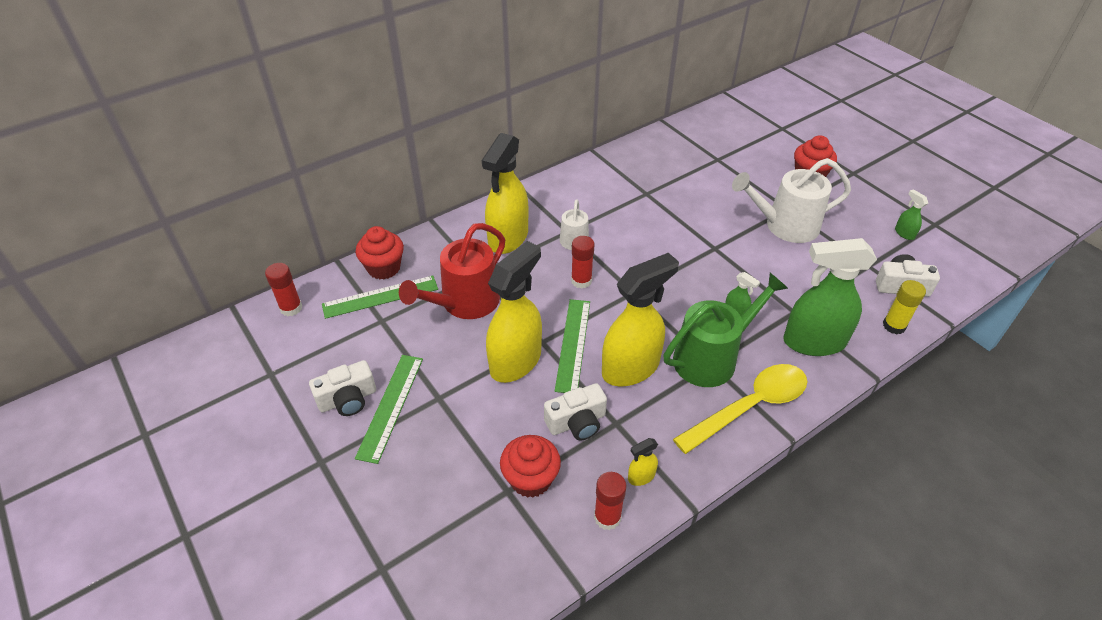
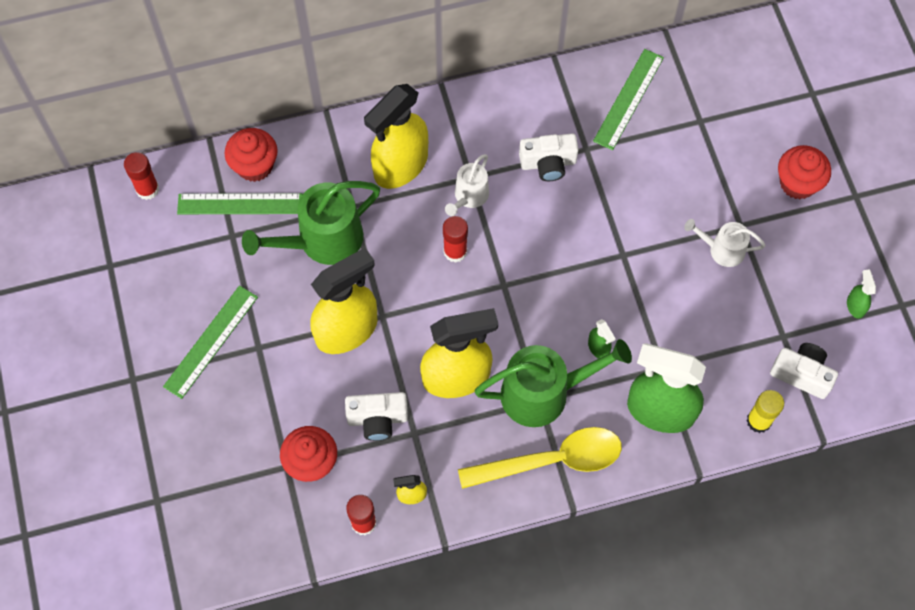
camera: 20 degrees right, 20 degrees up
white camera [309,360,376,416] -> white camera moved to [519,133,579,181]
red watering can [399,223,505,319] -> green watering can [242,181,380,265]
green ruler [555,299,590,393] -> green ruler moved to [593,49,664,150]
white watering can [732,158,851,243] -> white watering can [684,219,766,267], size x0.55

